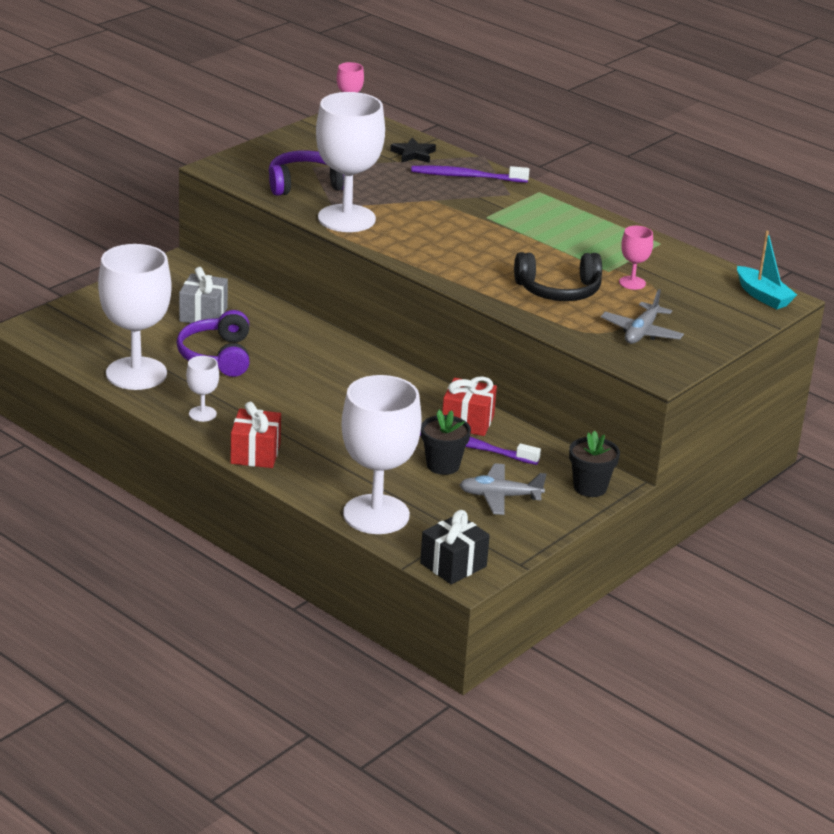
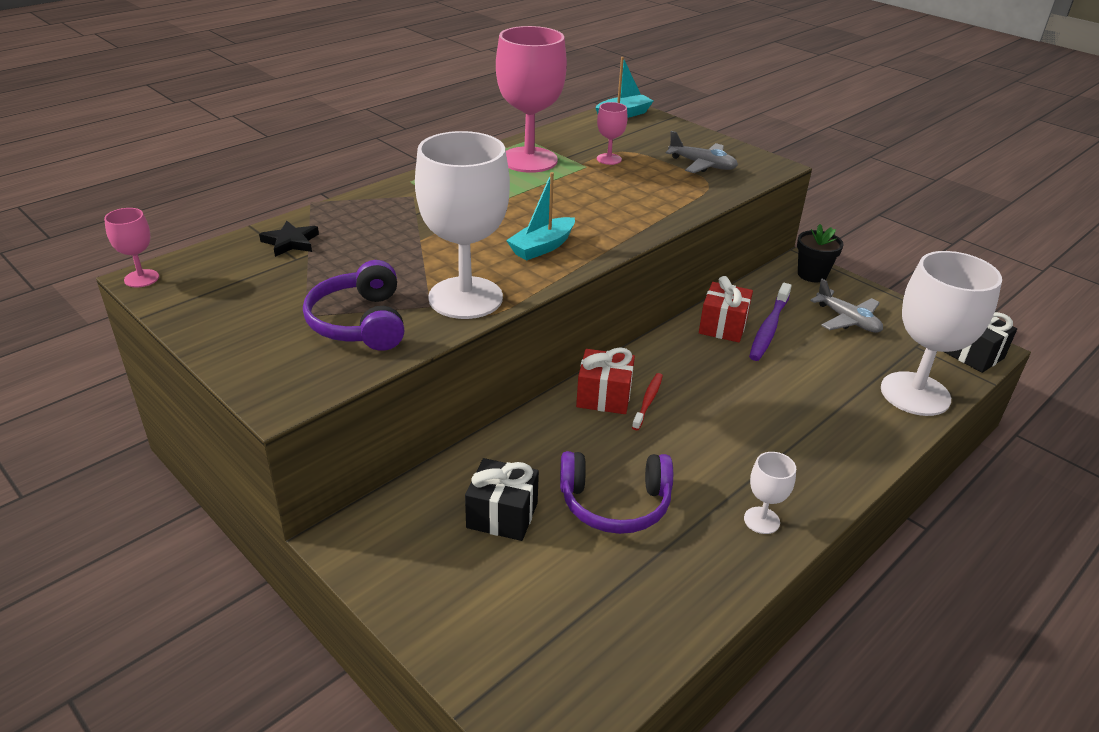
camera: 85 degrees left, 5 degrees up
white goblet [98,244,172,390] -> none
grey gift [179,267,228,323] -> black gift [465,458,539,541]
red gift [231,402,281,468] -> red gift moved to [576,347,635,414]
purple toothbrush [411,165,529,183] -> none
black flower pot [421,410,471,475] -> none
grey plane [460,463,546,515] -> grey plane turned 45 degrees counterclockwise [810,279,883,333]
black headphones [514,252,602,301] -> none
none -> pink goblet [496,26,567,173]
none -> turquoise boat [506,172,575,260]
none -> red toothbrush [632,373,663,430]

